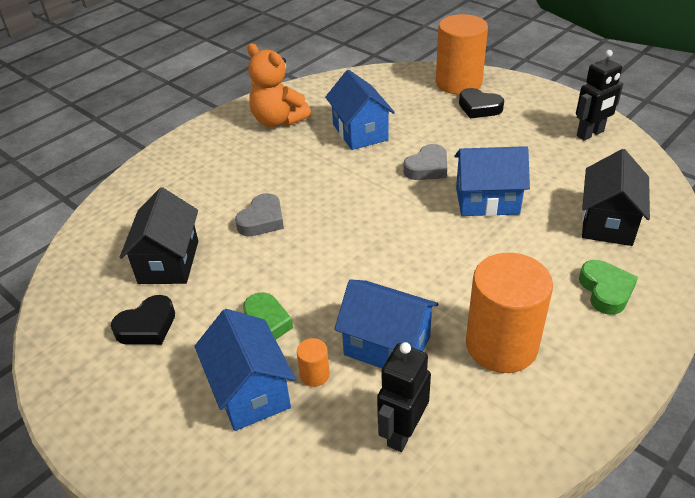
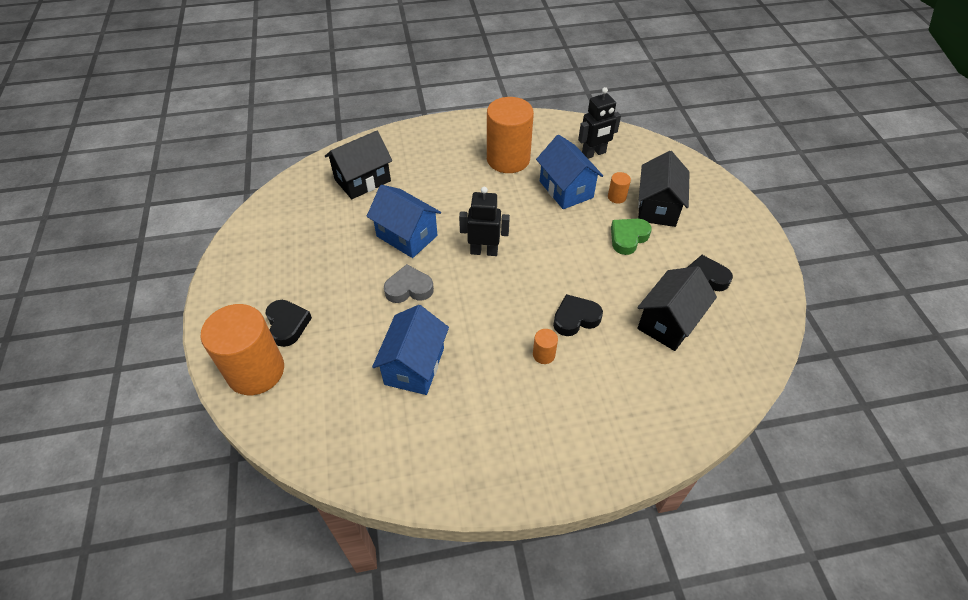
camera: 145 degrees left, 10 degrees up
blue house [194,309,296,431] -> black house [638,151,690,227]
grey heart [235,193,284,236] -> black heart [553,294,603,336]
orange teddy bear [247,43,311,127] -> none
black robot [576,50,624,141] -> black robot moved to [459,187,510,256]
green heart [579,260,638,315] -> none
none -> orange cylinder [533,329,558,364]

